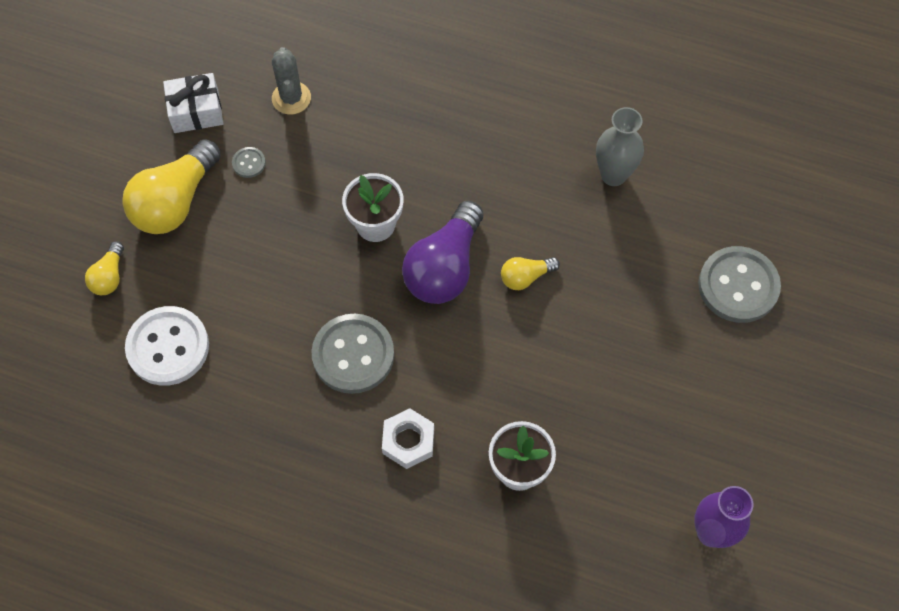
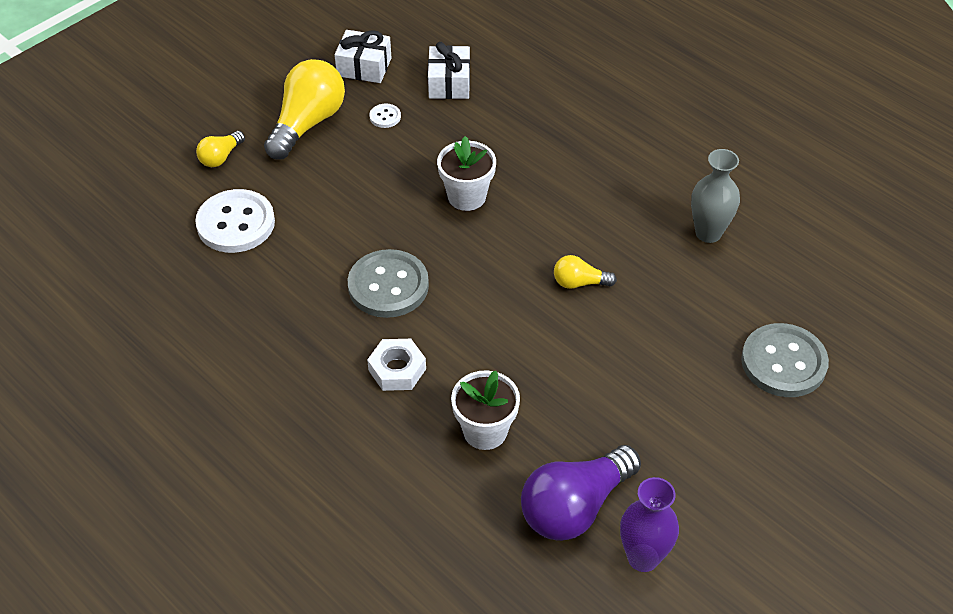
camera: 25 degrees right, 15 degrees down
yellow light bulb [122,139,221,234] -> yellow light bulb turned 150 degrees clockwise [264,59,345,159]
grey button [232,147,266,178] -> white button [369,104,401,128]
grey cactus [272,47,311,115] -> white gift [428,42,470,99]
purple light bulb [402,201,483,304] -> purple light bulb moved to [521,445,641,541]

